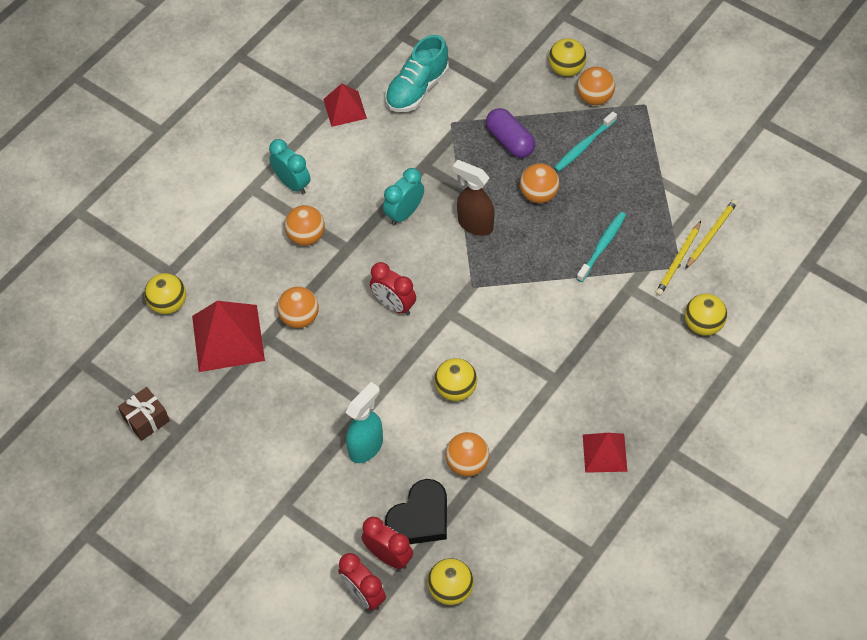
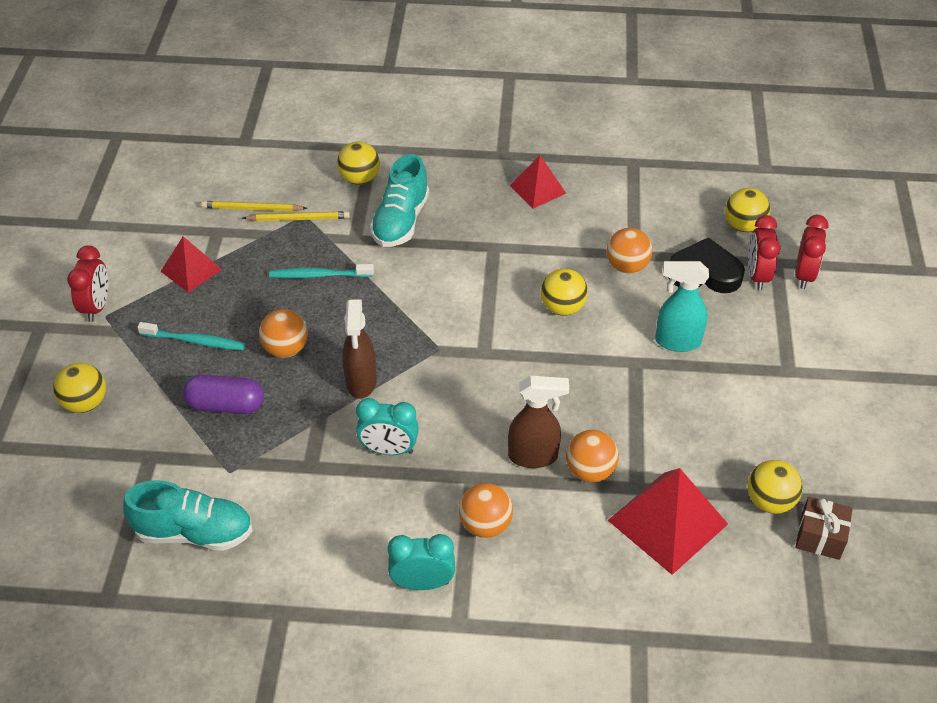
camera: 125 degrees left, 10 degrees down
yellow ball [144,273,186,314] -> yellow ball moved to [747,460,803,514]
turquoise clock [269,139,311,194] -> turquoise clock turned 75 degrees clockwise [388,534,455,590]
red pyramid [323,84,367,127] -> red pyramid moved to [160,236,222,293]
red clock [370,262,416,315] -> red clock moved to [67,245,108,322]
purple capsule [486,108,535,158] -> purple capsule turned 75 degrees clockwise [183,375,264,414]
orange ball [577,67,615,105] -> none
none -> turquoise shoe [370,154,429,247]
none -> brown spray bottle [508,376,569,468]

